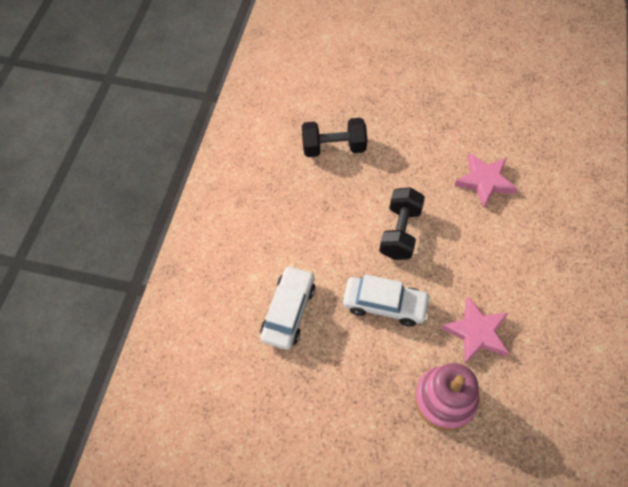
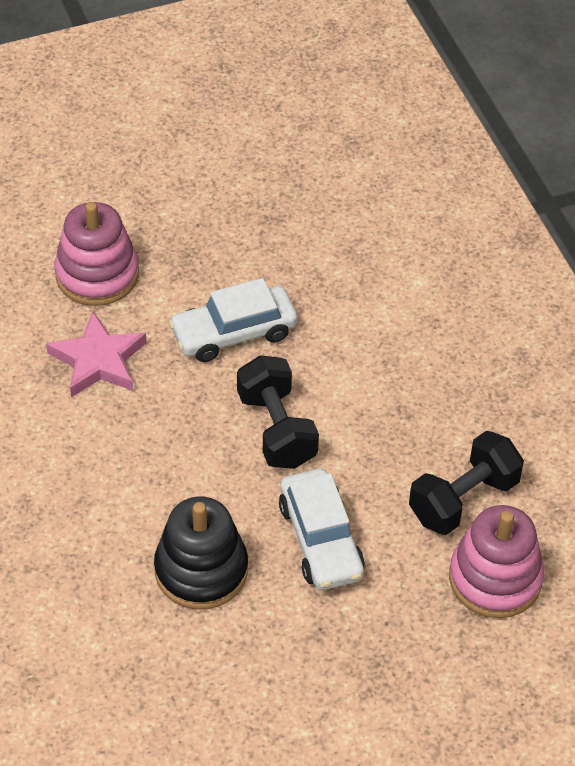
camera: 145 degrees right, 10 degrees down
white car [260,265,315,350] -> white car moved to [279,469,365,590]
pink star [454,153,518,208] -> black stacking toy [154,497,248,609]
none -> pink stacking toy [449,505,544,618]

